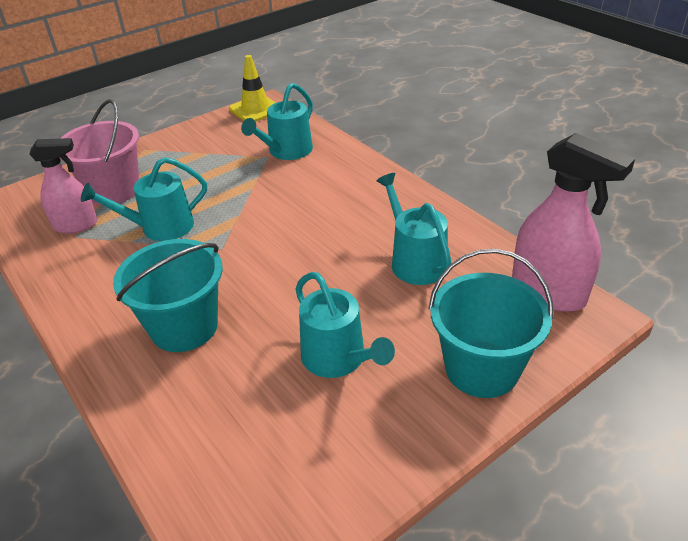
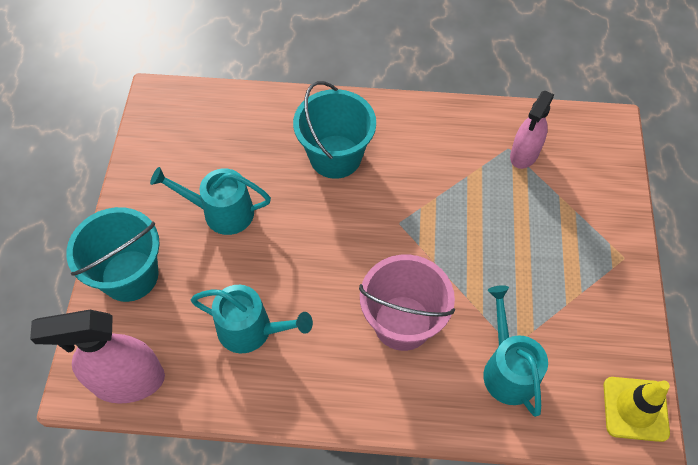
camera: 130 degrees right, 20 degrees up
pink bucket [60,99,139,205] -> pink bucket moved to [359,254,455,351]
turquoise watering can [81,157,207,241] -> none

